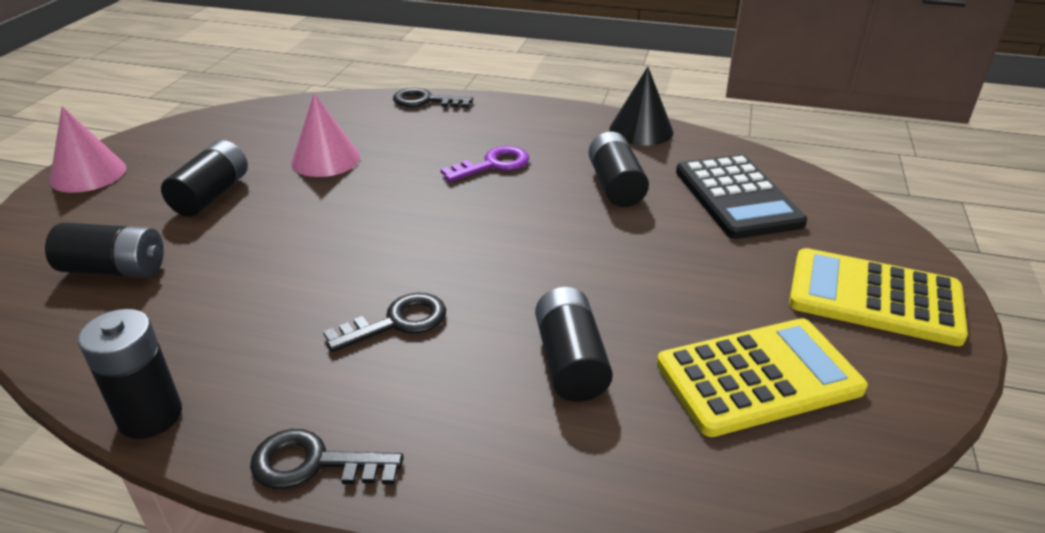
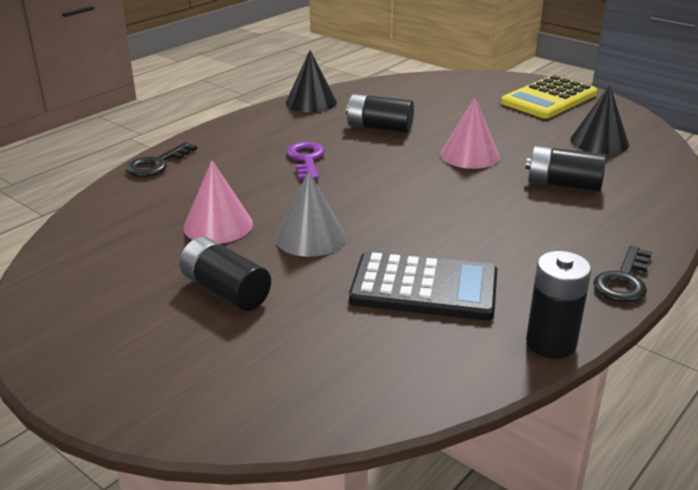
camera: 65 degrees left, 5 degrees down
black battery [45,223,164,277] -> none
pink cone [50,106,126,193] -> pink cone moved to [440,97,500,169]
black key [323,293,446,352] -> none
yellow calculator [657,318,868,437] -> black cone [570,85,629,154]
black calculator [676,154,807,239] -> black calculator moved to [349,251,497,321]
none -> grey cone [275,171,346,257]

